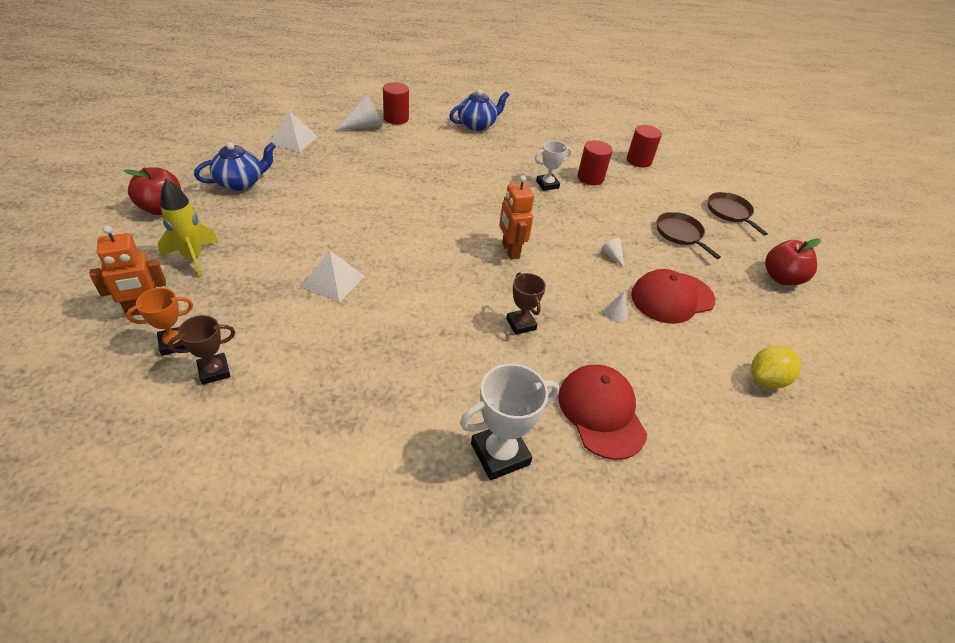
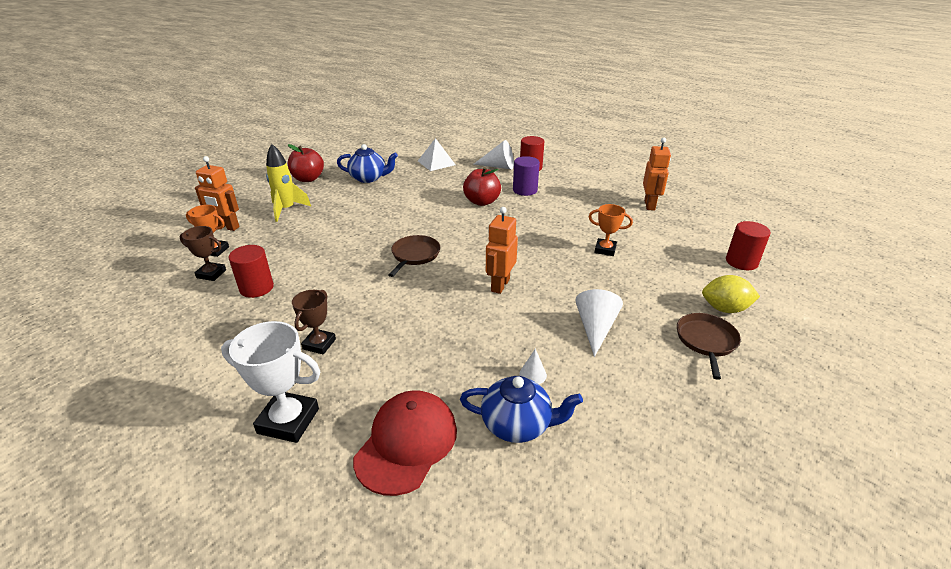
camera: 45 degrees right, 10 degrees down
white pyramid [301,250,364,303] -> none
blue teapot [449,89,509,131] -> blue teapot moved to [460,376,583,443]
brown trophy [506,272,546,335] -> brown trophy moved to [292,290,336,354]
white trophy [535,141,572,191] -> orange trophy [589,204,633,256]
red cylinder [577,140,613,185] -> red cylinder moved to [229,245,274,298]
white cone [601,238,624,268] -> white cone [575,289,623,357], size x1.88
red cap [631,269,715,324] -> none
brown pan [708,192,768,236] -> brown pan moved to [388,235,440,277]
yellow lemon [751,346,801,389] -> yellow lemon moved to [702,275,760,313]
red apple [765,238,821,285] -> red apple moved to [463,167,501,206]
none -> purple cylinder [513,156,540,196]
none -> orange robot [643,138,671,211]

